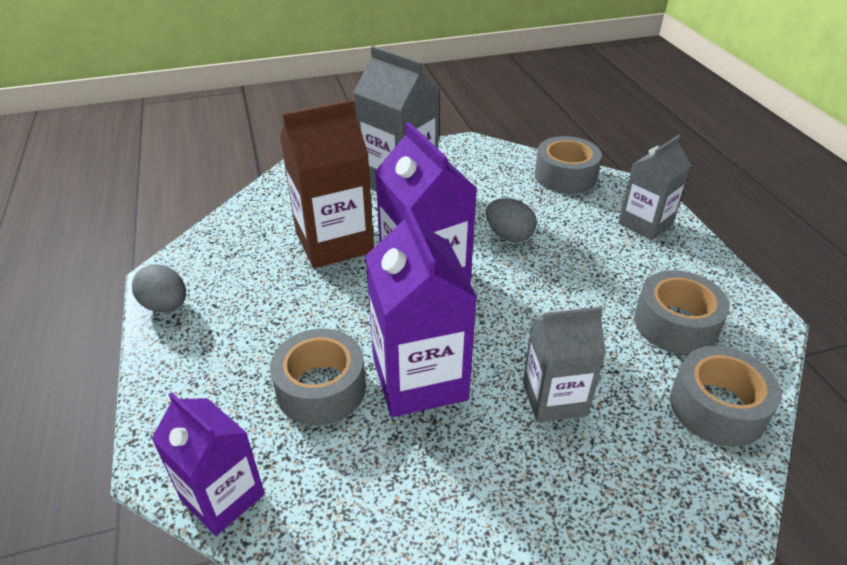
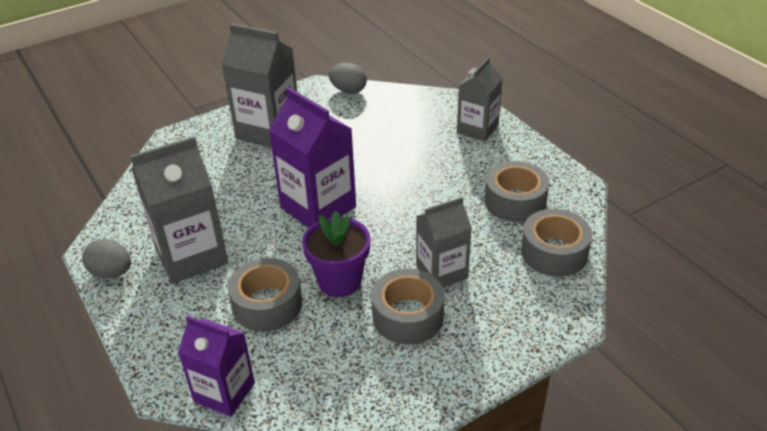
camera: 15 degrees left, 0 degrees up
brown carton [280,99,374,268] -> none
purple carton [365,206,477,417] -> purple flower pot [302,211,370,297]
grey egg [486,198,536,242] -> grey egg moved to [329,63,367,94]
grey tape [534,136,602,194] -> grey tape moved to [371,269,445,344]
none -> grey carton [130,136,228,284]

